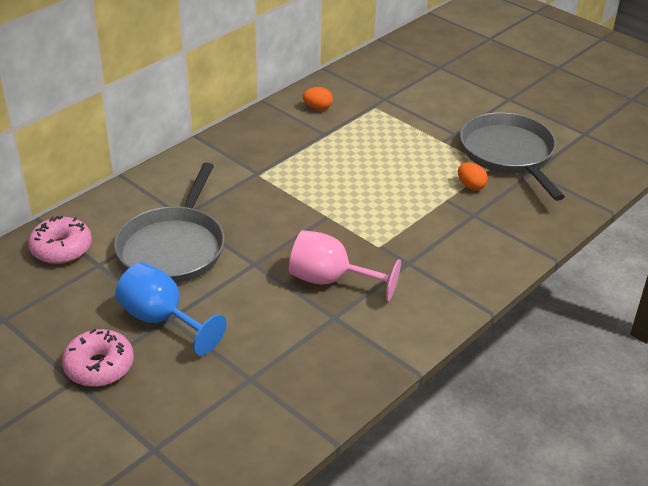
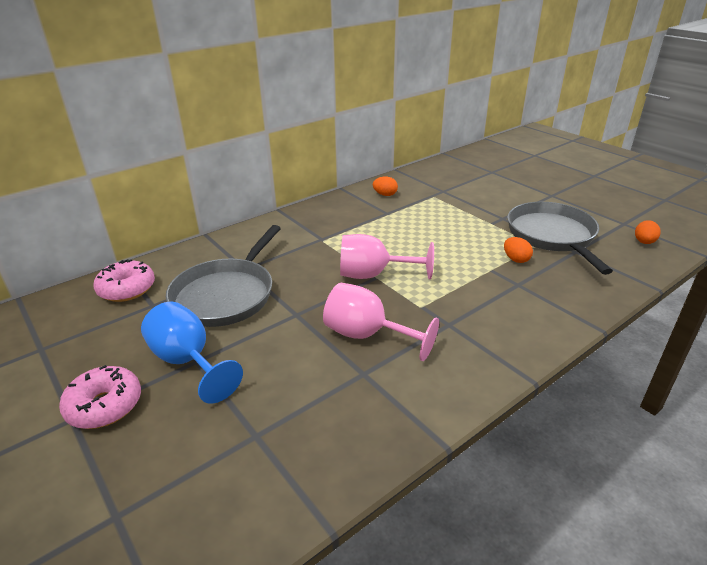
camera: 10 degrees right, 5 degrees down
none -> pink goblet [340,234,434,279]
none -> orange egg [635,220,661,244]

